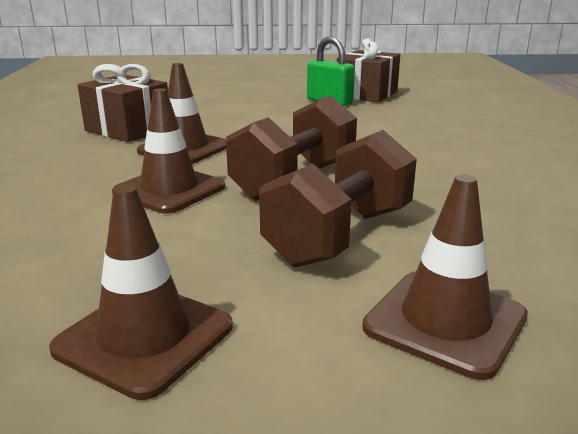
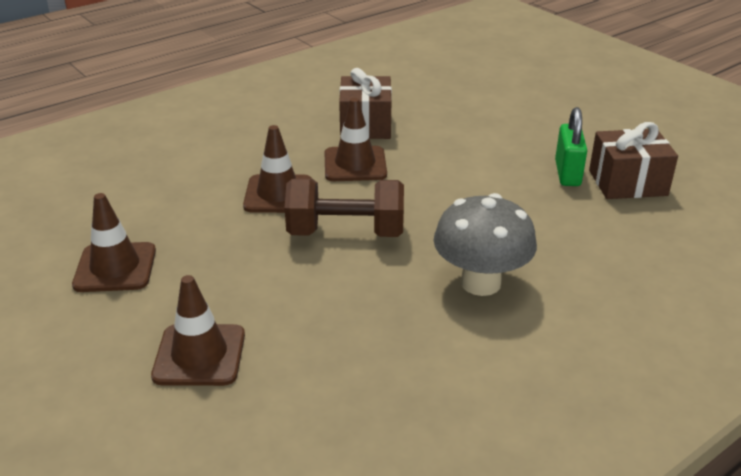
camera: 55 degrees right, 10 degrees up
brown dumbbell [259,130,417,267] -> none
none -> grey mushroom [434,193,537,296]

